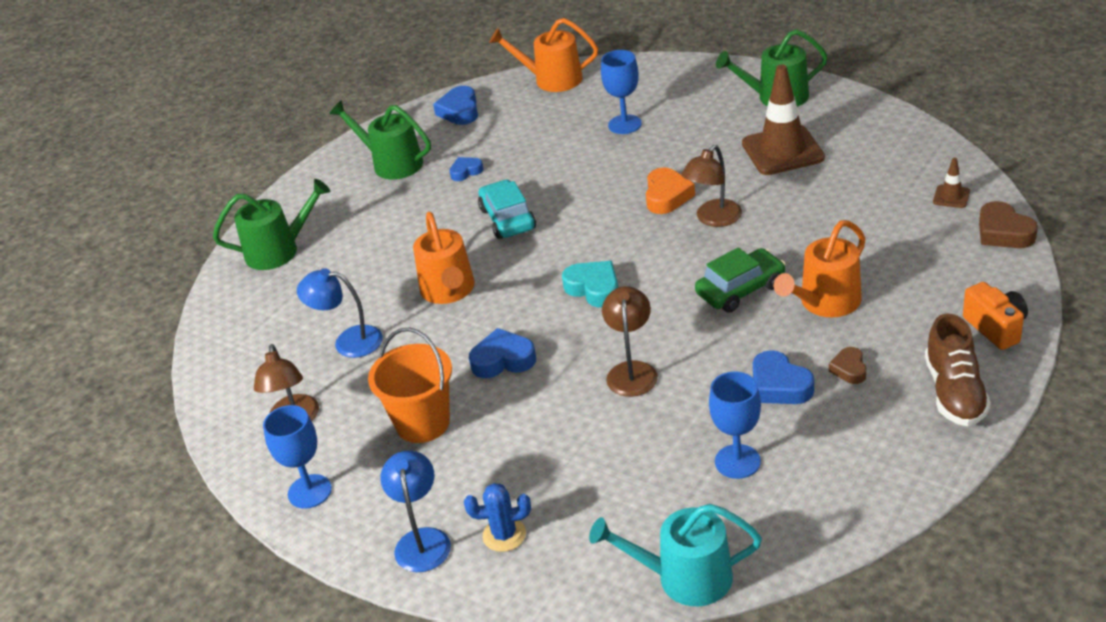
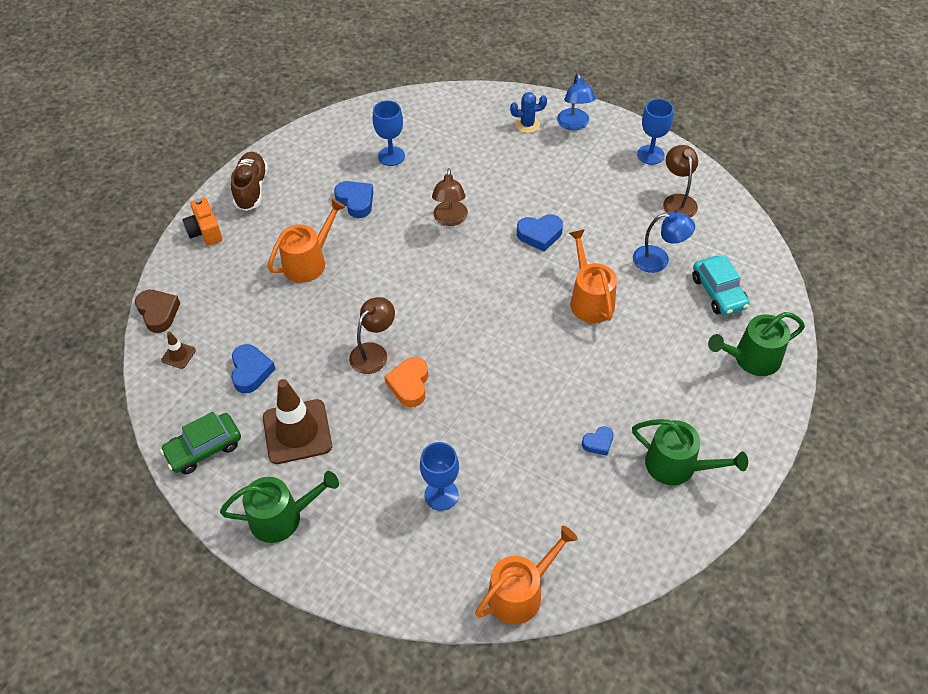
camera: 175 degrees right, 15 degrees up
orange bucket [368,327,452,443] -> none
blue heart [433,86,478,125] -> blue heart moved to [231,344,275,393]
turquoise car [478,180,536,239] -> turquoise car moved to [692,255,750,315]
orange watering can [489,18,598,92] -> orange watering can turned 45 degrees counterclockwise [475,526,578,625]
turquoise heart [562,261,618,307] -> none
turquoise watering can [589,504,762,606] -> none
green car [695,248,786,313] -> green car moved to [160,412,241,474]
brown heart [829,347,866,384] -> none

